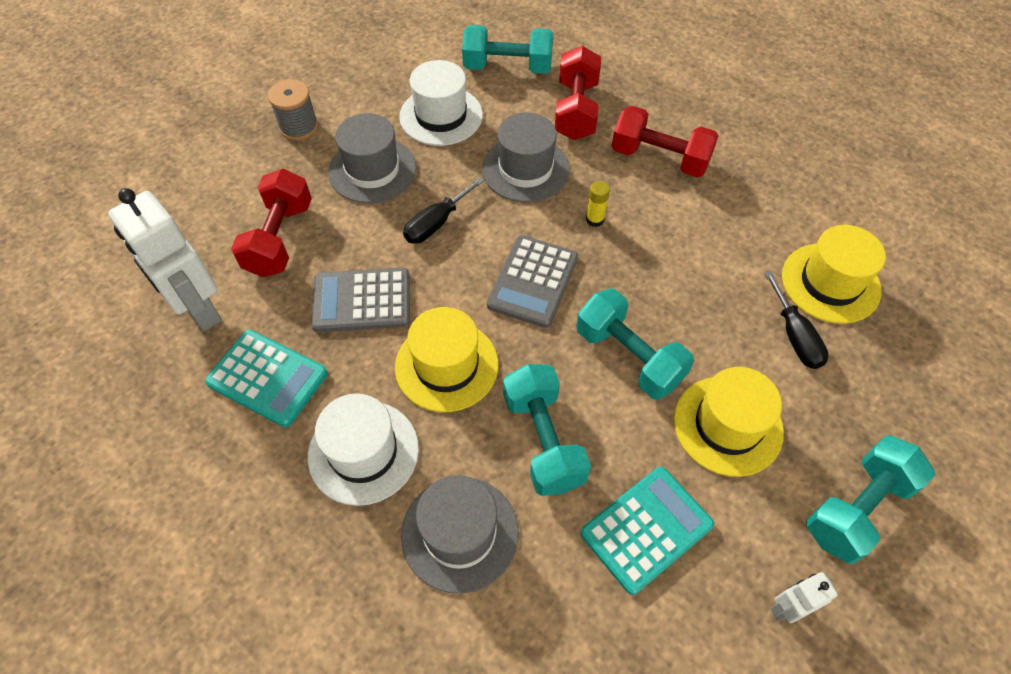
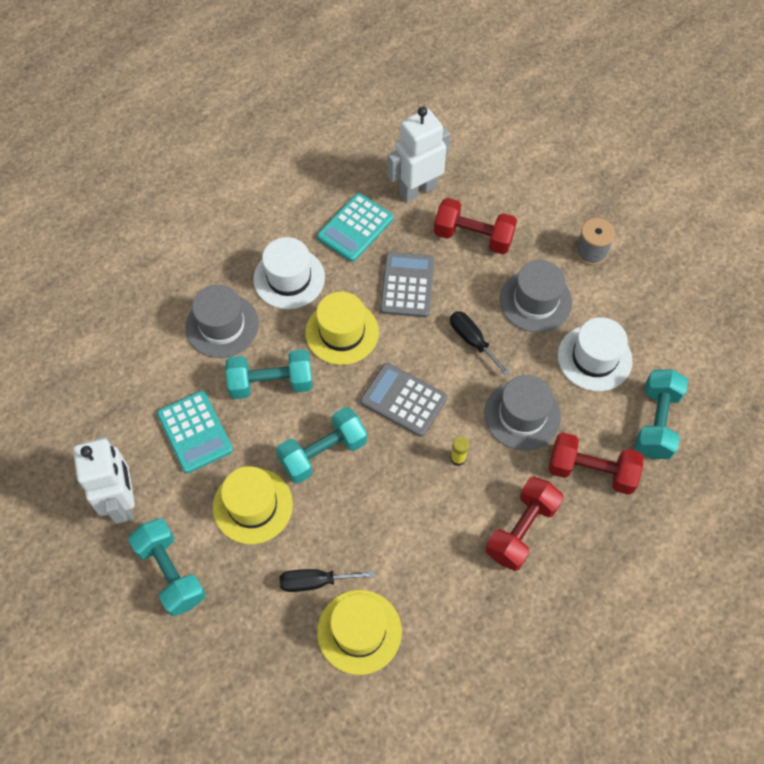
camera: 100 degrees right, 5 degrees up
white robot [771,572,838,623] -> white robot [73,436,135,524], size x2.06

